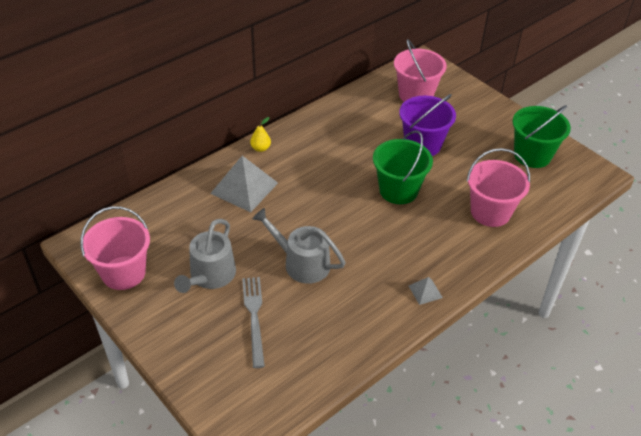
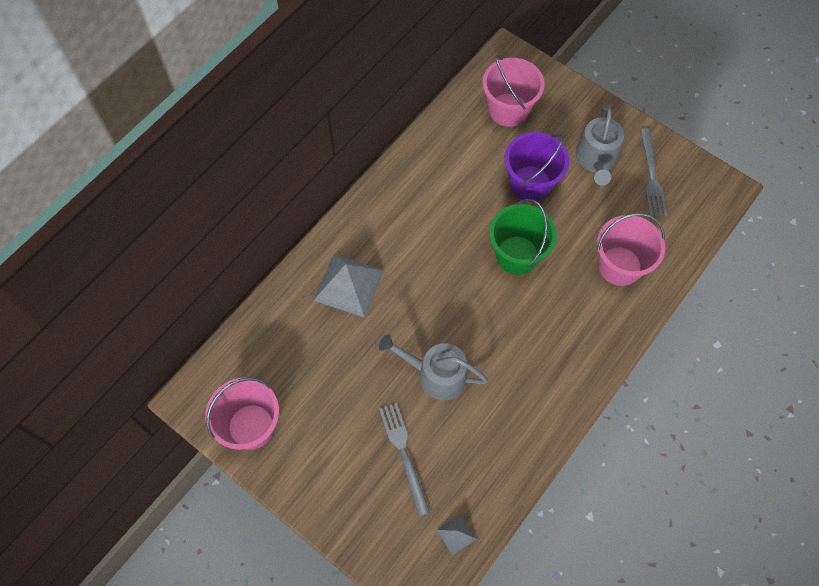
camera: 10 degrees left, 20 degrees up
grey watering can [174,219,236,293] -> grey watering can moved to [576,104,624,186]
yellow pear [250,117,271,152] -> none
grey pyramid [409,277,443,305] -> grey pyramid moved to [437,514,477,555]
green bucket [512,105,571,168] -> grey fork [640,128,667,217]

